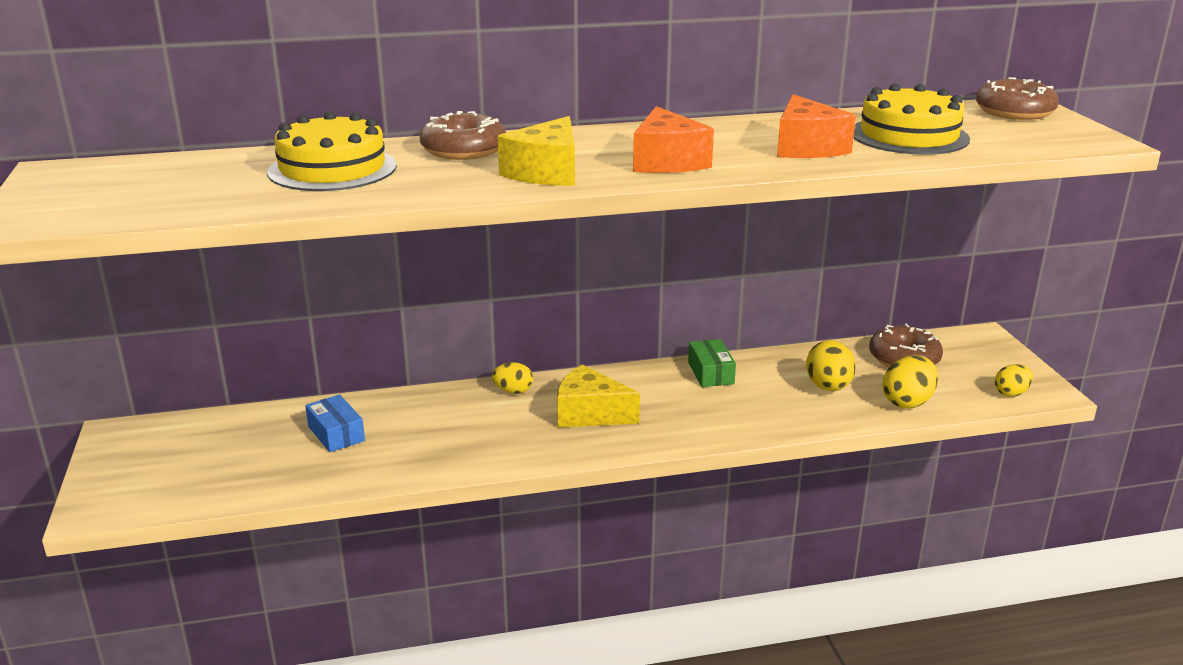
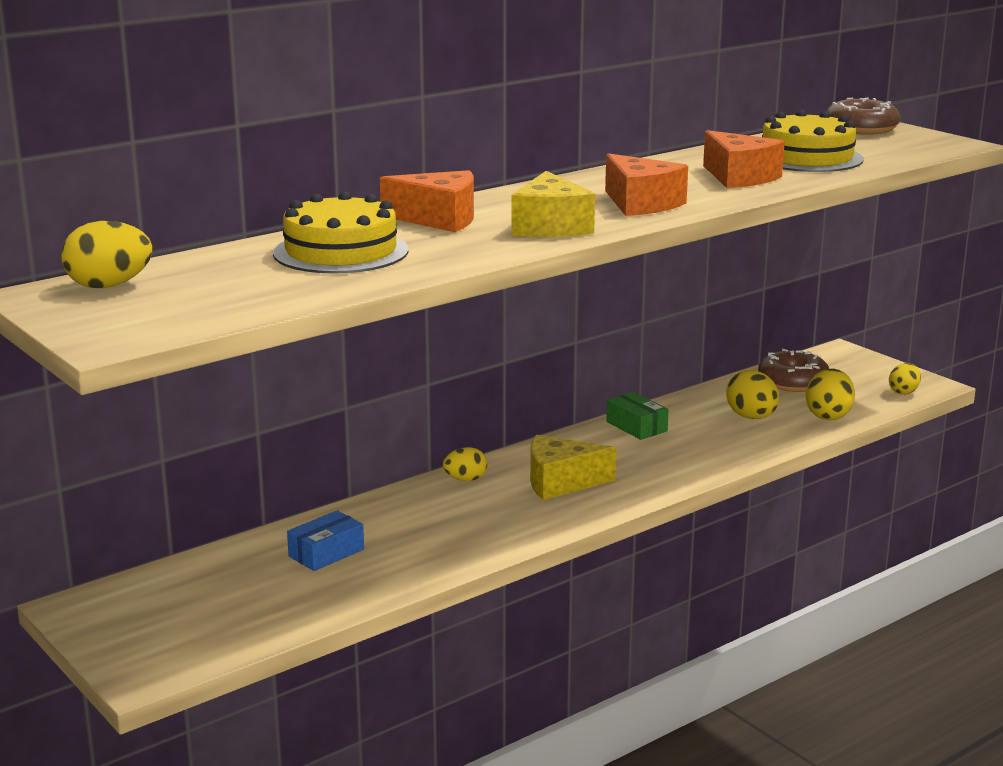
camera: 25 degrees left, 5 degrees down
blue box [305,394,365,452] -> blue box turned 75 degrees counterclockwise [287,510,364,571]
brown donut [420,111,506,160] -> orange cheese [380,170,474,232]
none -> yellow egg [61,221,152,288]

